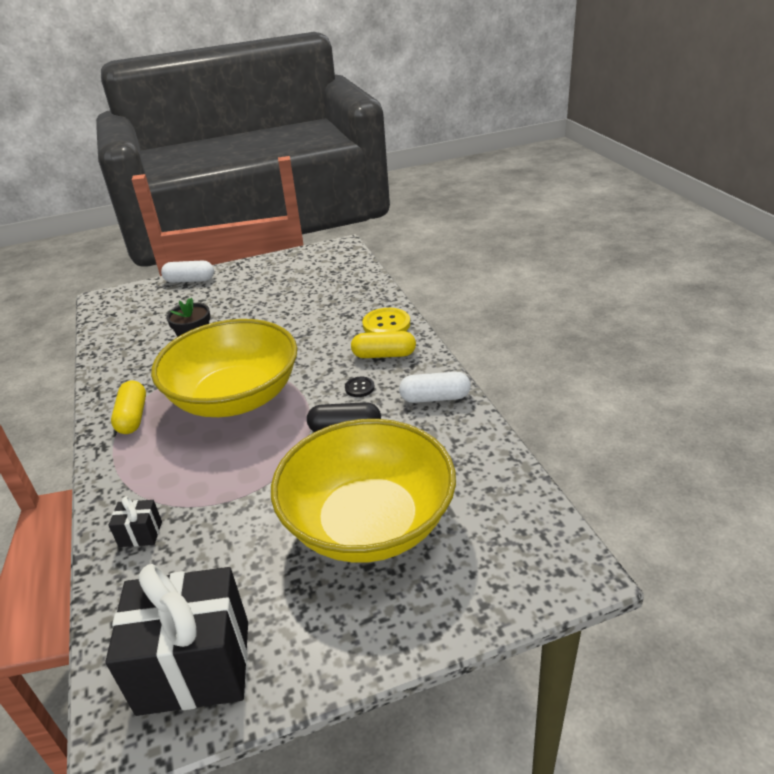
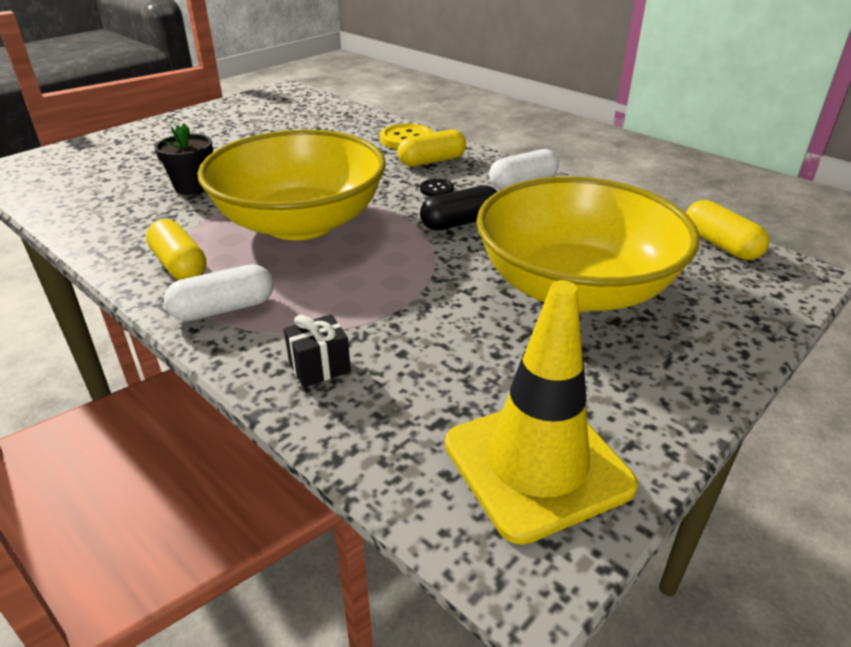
camera: 30 degrees left, 0 degrees up
black gift [106,564,248,716] -> yellow traffic cone [445,280,638,545]
white capsule [161,261,214,283] -> white capsule moved to [164,264,274,321]
none -> yellow capsule [686,200,769,260]

